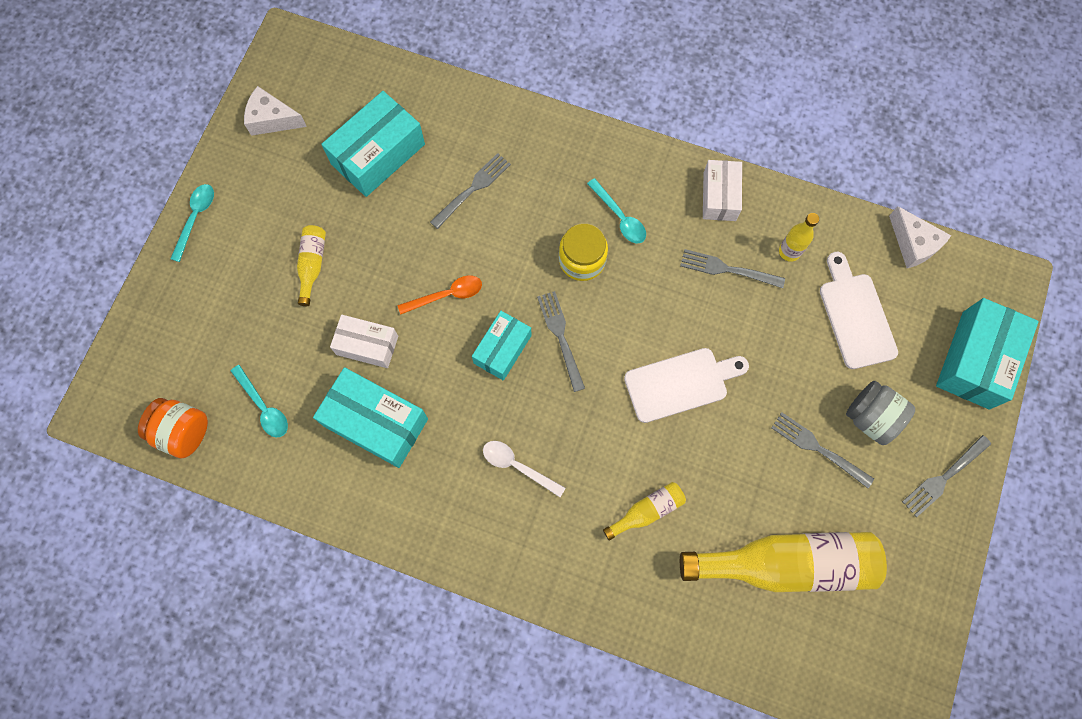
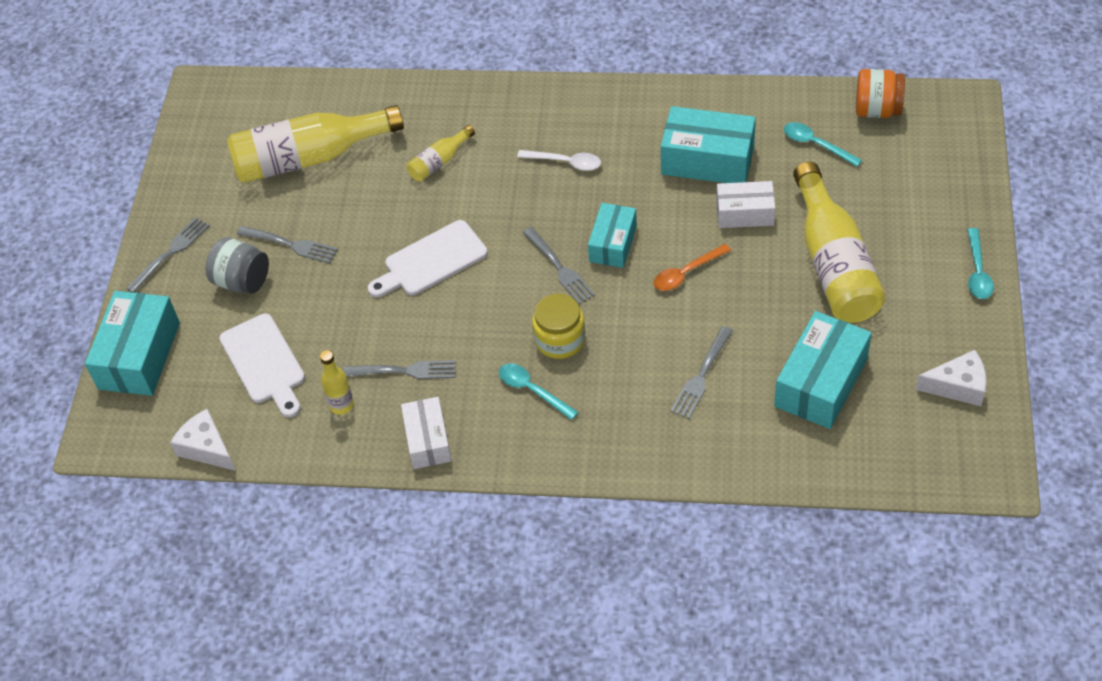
camera: 170 degrees right, 20 degrees down
yellow bottle [297,225,326,306] -> yellow bottle [793,162,886,323], size x2.18

